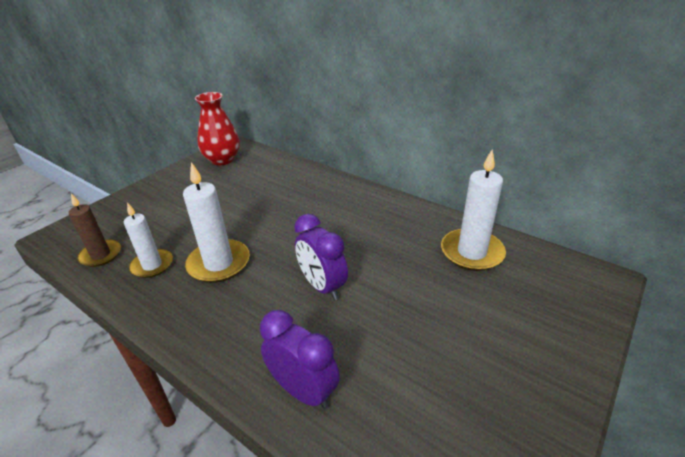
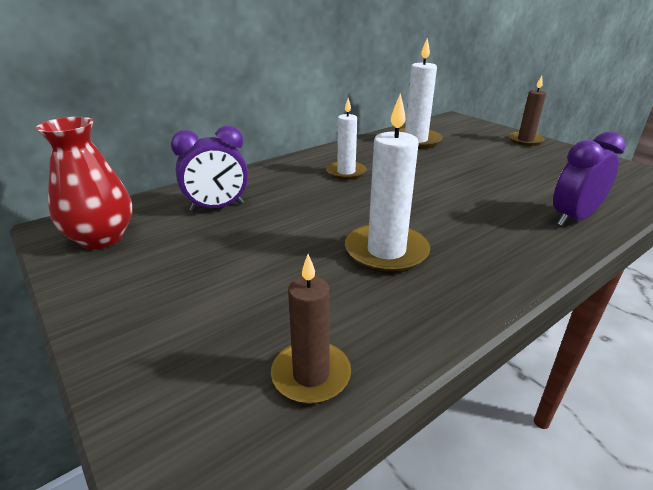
camera: 75 degrees left, 5 degrees down
white candle [124,202,173,278] -> white candle moved to [326,98,367,180]
purple clock [294,214,348,300] -> purple clock moved to [171,125,248,212]
none -> brown candle [508,76,546,146]

